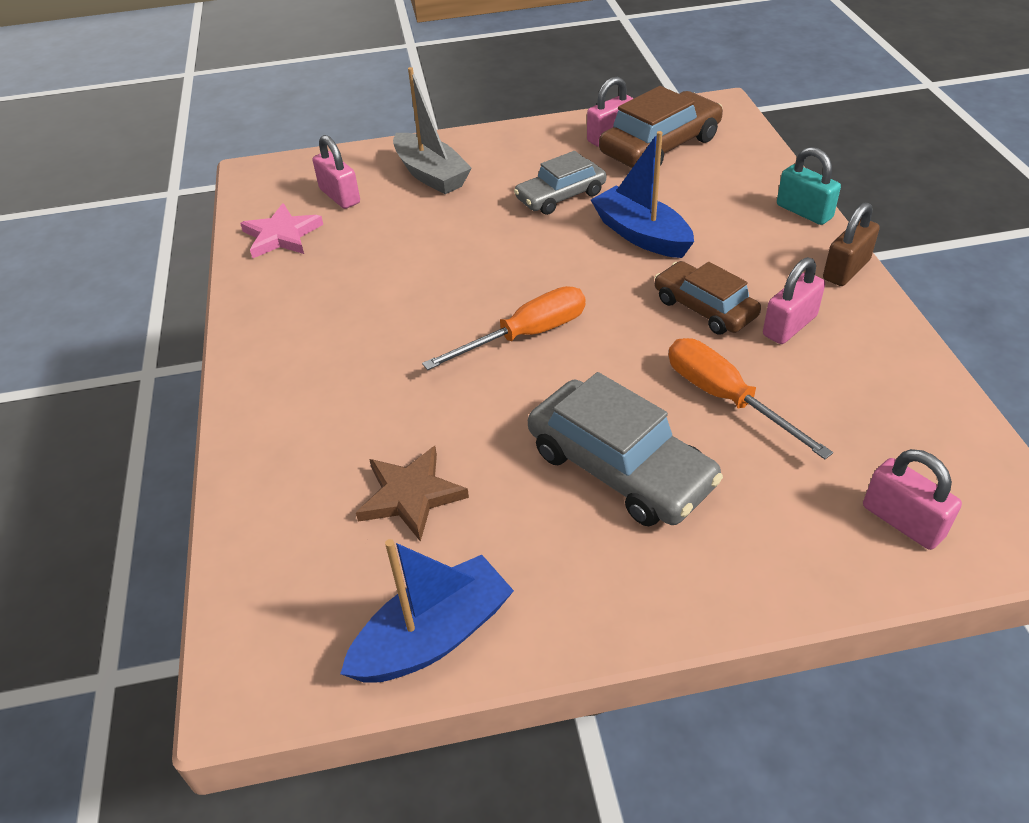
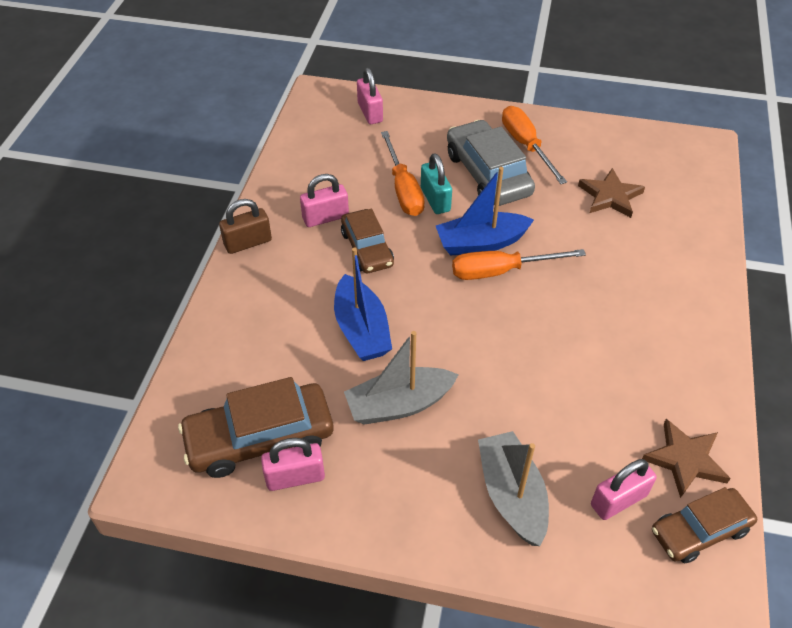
camera: 160 degrees left, 5 degrees up
pink star [240,203,323,258] -> brown star [642,419,731,498]
pink padlock [313,135,360,209] -> pink padlock turned 75 degrees clockwise [591,459,656,520]
blue boat [340,539,514,683] -> blue boat moved to [436,167,534,256]
grey car [514,151,606,215] -> grey boat [344,331,459,425]
turquoise padlock [777,147,841,225] -> turquoise padlock moved to [421,153,452,214]
none -> orange screwdriver [502,106,567,184]
none -> brown car [652,487,757,564]

